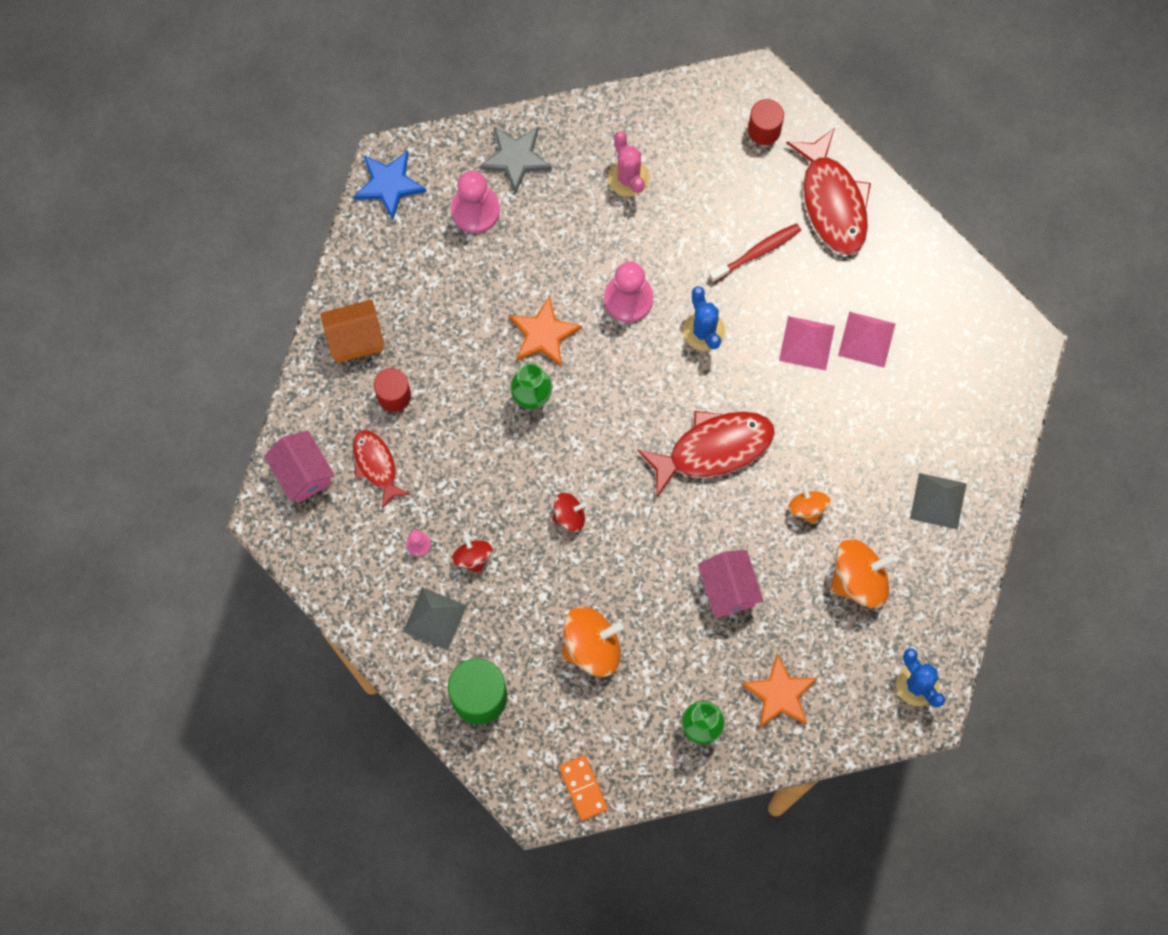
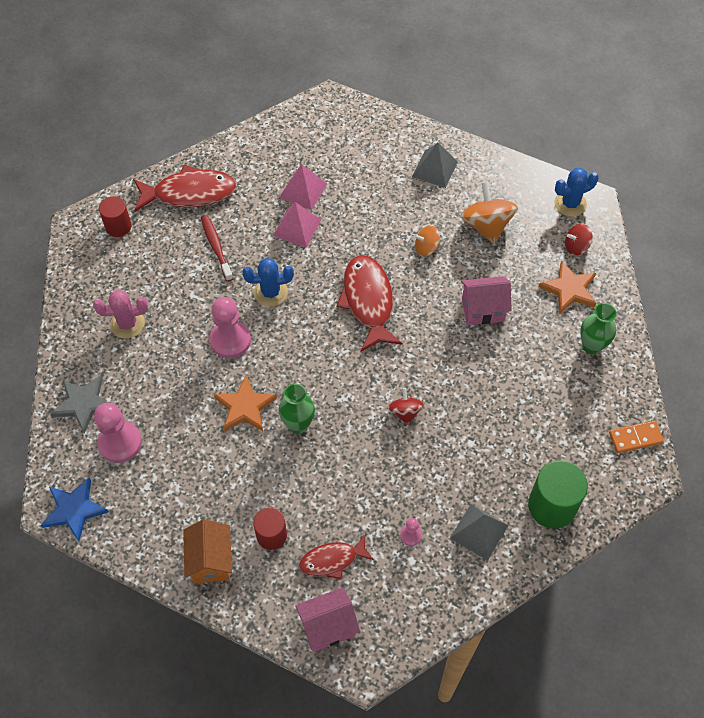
camera: 80 degrees left, 15 degrees down
red spinning top [452,534,493,573] -> red spinning top moved to [565,224,593,256]
orange spinning top [562,606,623,677] -> none

